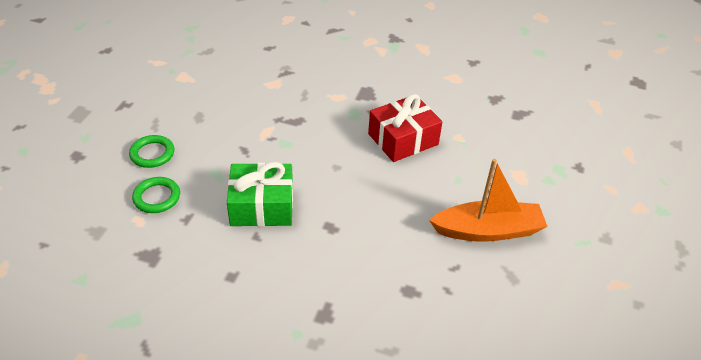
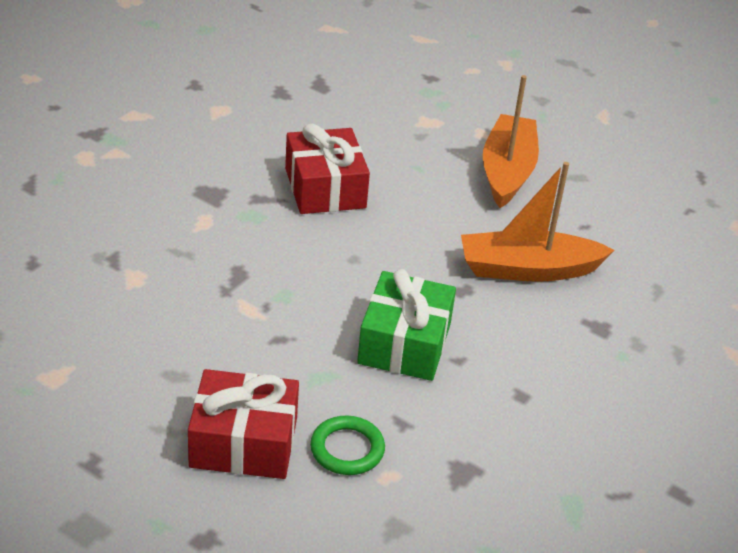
camera: 75 degrees left, 5 degrees down
green ring [129,135,174,168] -> red gift [188,369,299,479]
none -> orange boat [461,162,614,282]

